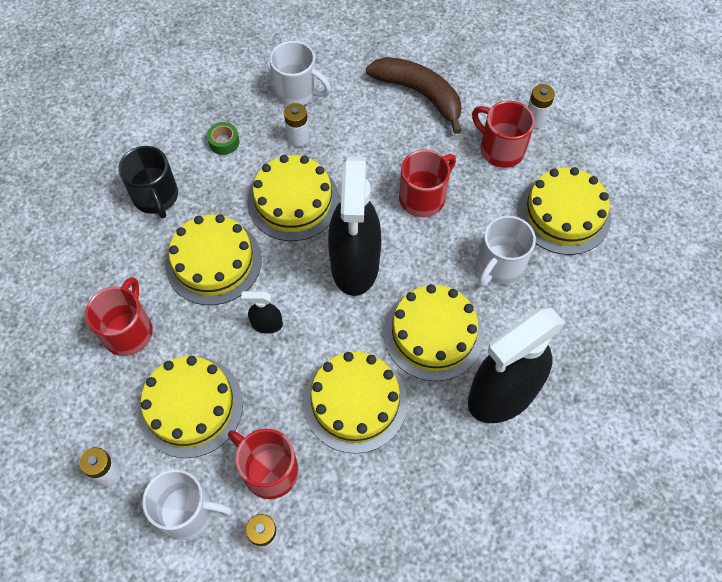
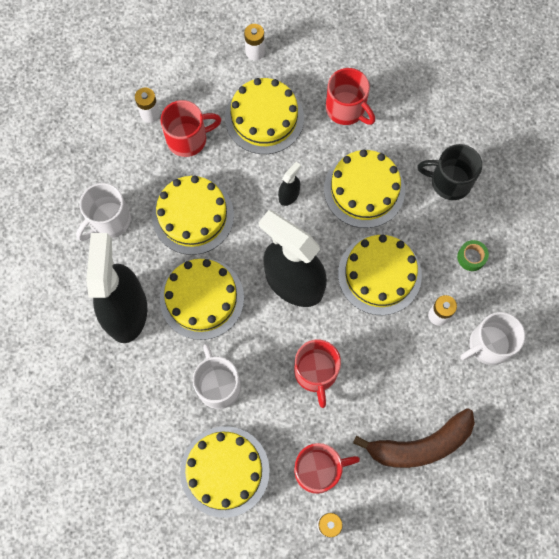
camera: 125 degrees right, 10 degrees up
white mug [142,469,233,540] -> white mug moved to [76,183,131,241]

